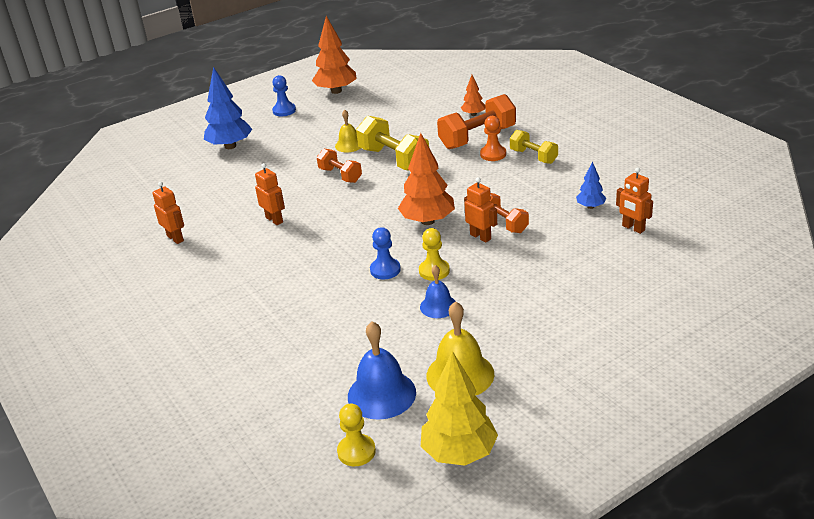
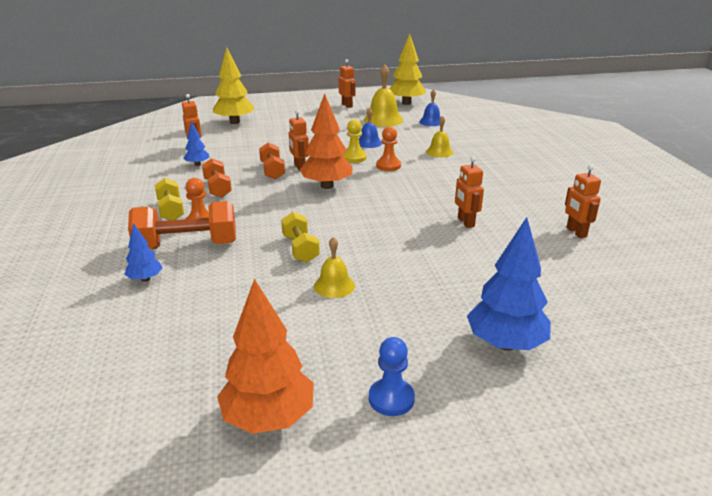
camera: 160 degrees left, 5 degrees down
orange dumbbell [317,148,362,183] -> orange dumbbell moved to [202,158,232,198]
yellow pawn [337,404,376,466] -> none
blue bell [348,321,416,420] -> blue bell [419,89,440,126], size x0.60
yellow dumbbell [356,116,429,171] -> yellow dumbbell [281,212,320,263], size x0.61
blue pawn [370,227,401,279] -> orange pawn [376,127,401,171]
orange tree [461,75,485,116] -> blue tree [124,223,163,282]
none -> yellow tree [213,47,255,124]
none -> orange robot [338,59,356,108]
none -> yellow bell [426,116,453,157]

